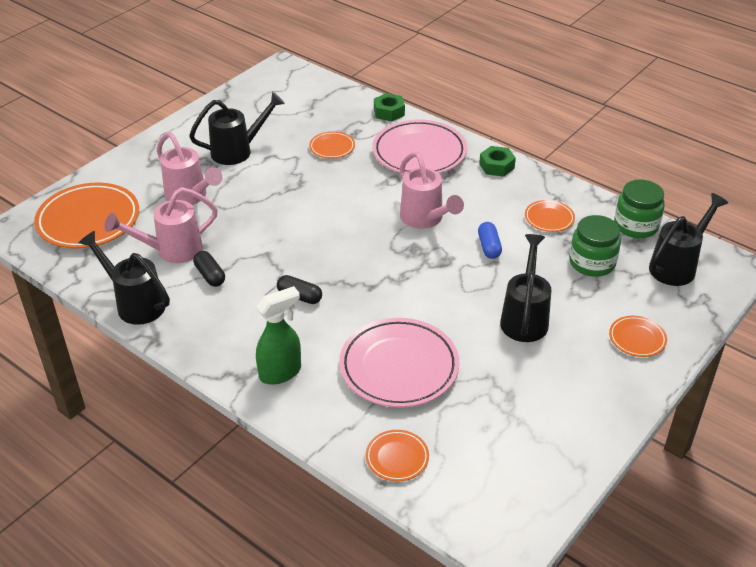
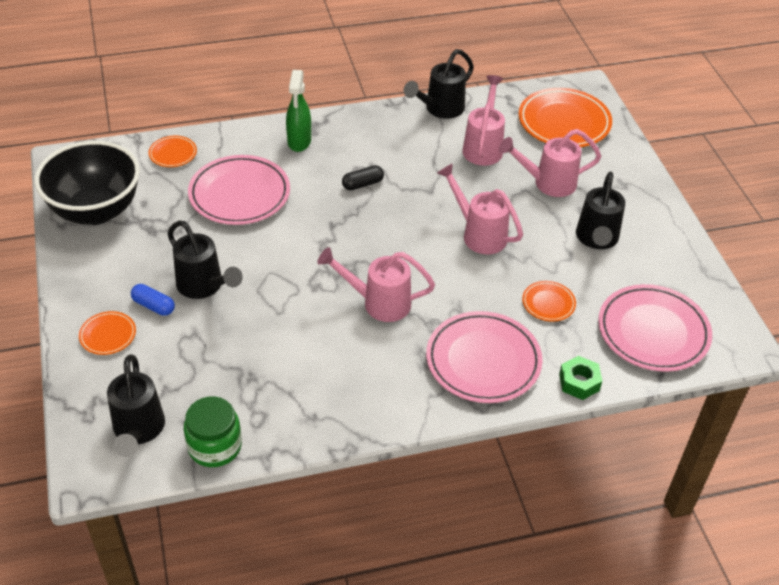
camera: 125 degrees right, 5 degrees up
black watering can [78,231,170,325] -> black watering can turned 150 degrees clockwise [404,49,474,119]
black capsule [193,251,225,287] -> none
blue capsule [478,222,502,259] -> blue capsule moved to [131,284,175,316]
green nut [479,146,516,177] -> none
orange plate [525,200,575,232] -> none
green jar [569,215,621,277] -> none
none -> black bowl [35,141,140,225]
none -> pink watering can [437,163,523,254]
none -> pink plate [598,284,712,372]

